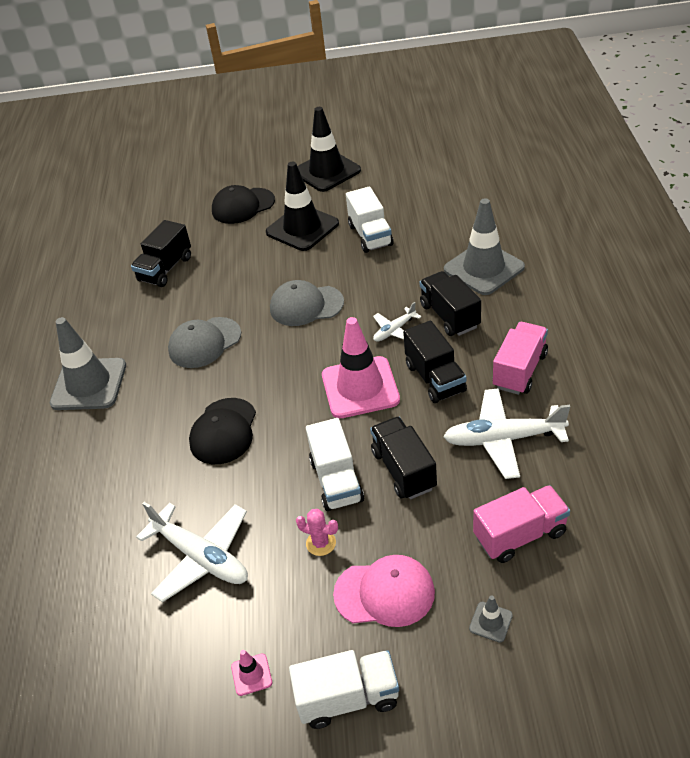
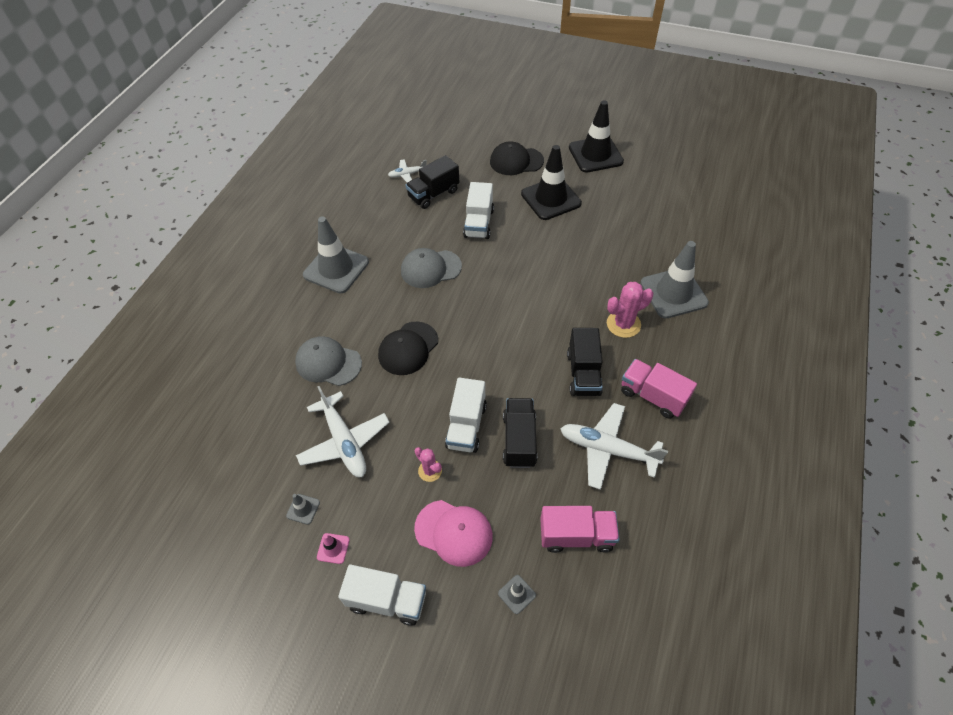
camera: 20 degrees right, 10 degrees up
grey cap [270,280,344,326] -> grey cap moved to [295,336,362,386]
pink traffic cone [322,317,400,418] -> none
white truck [346,186,393,253] -> white truck moved to [463,182,494,239]
white plane [373,302,421,342] -> white plane moved to [388,159,427,183]
black truck [419,271,481,336] -> pink cactus [607,282,653,338]
pink truck [493,322,548,395] -> pink truck turned 105 degrees counterclockwise [621,359,697,419]
none -> grey traffic cone [286,494,320,525]

